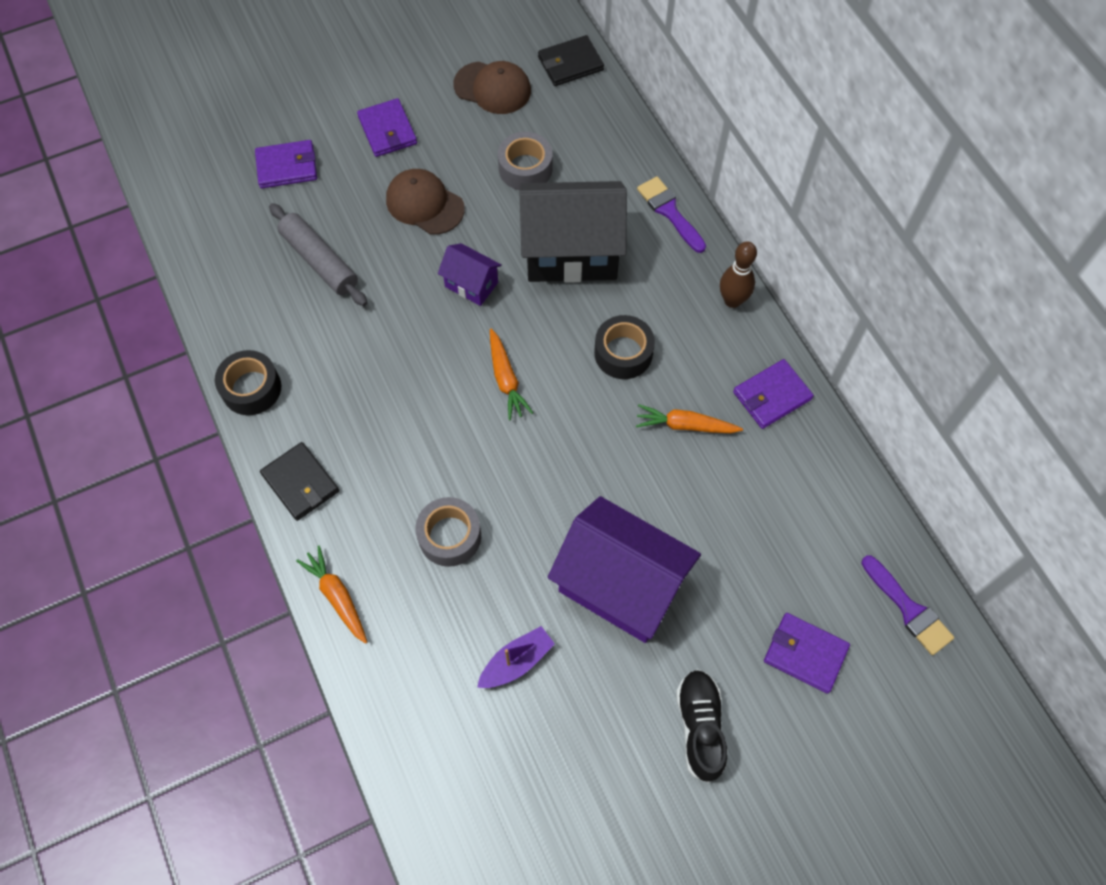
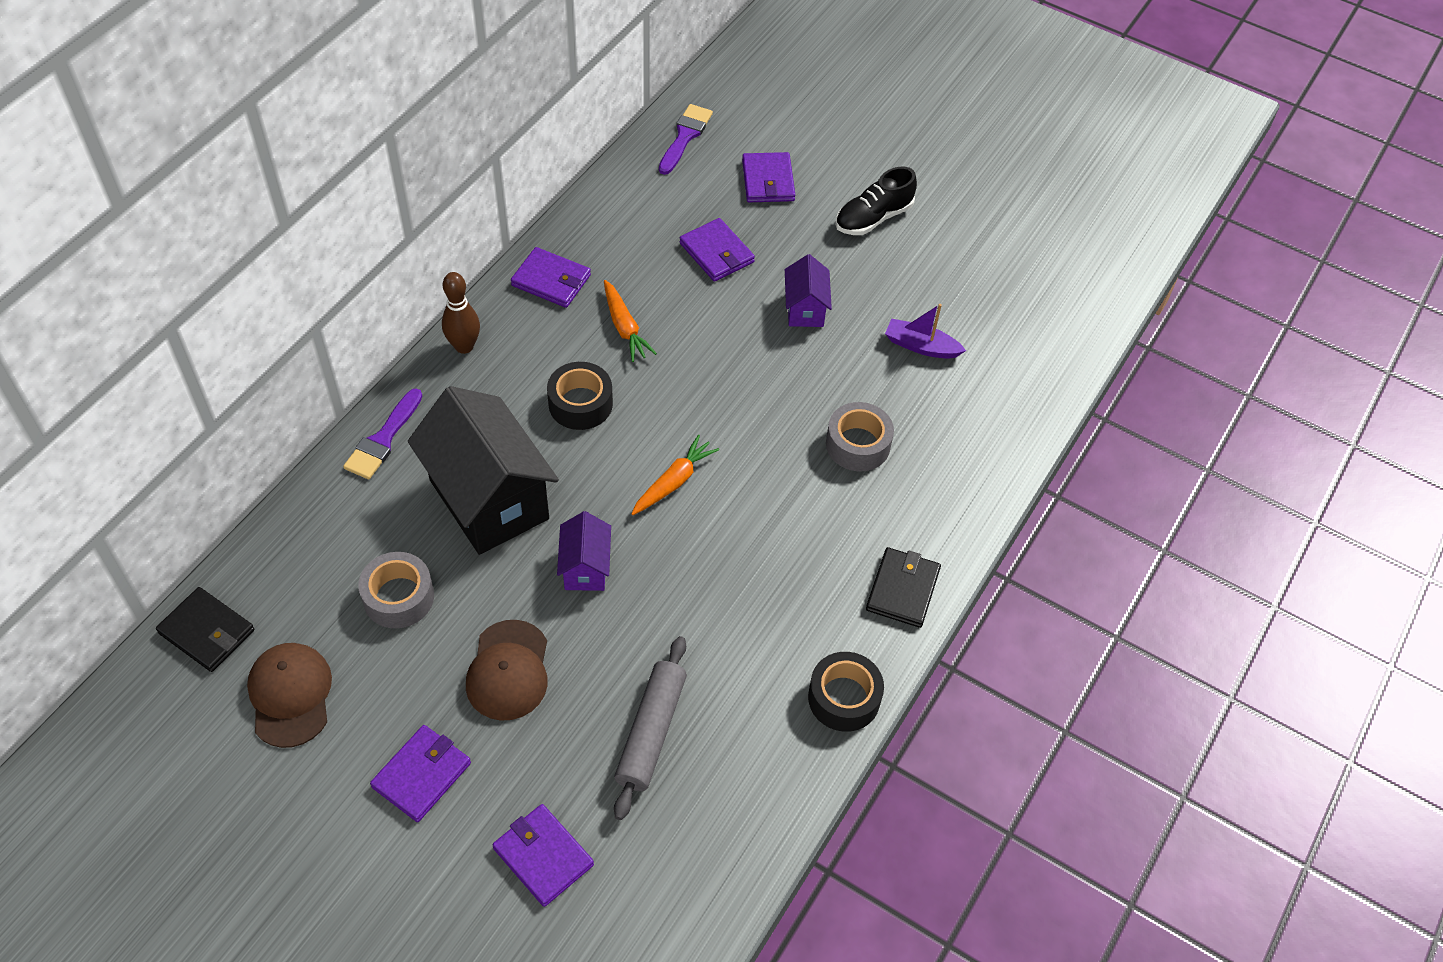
camera: 125 degrees left, 10 degrees down
orange carrot [296,546,367,644] -> none
purple house [548,496,701,643] -> purple house [785,254,832,327], size x0.48
none -> purple wallet [680,218,755,282]

